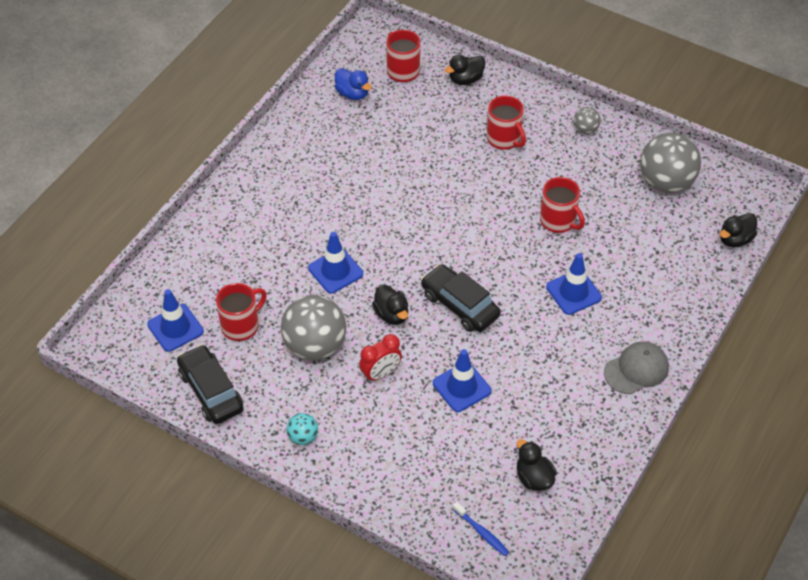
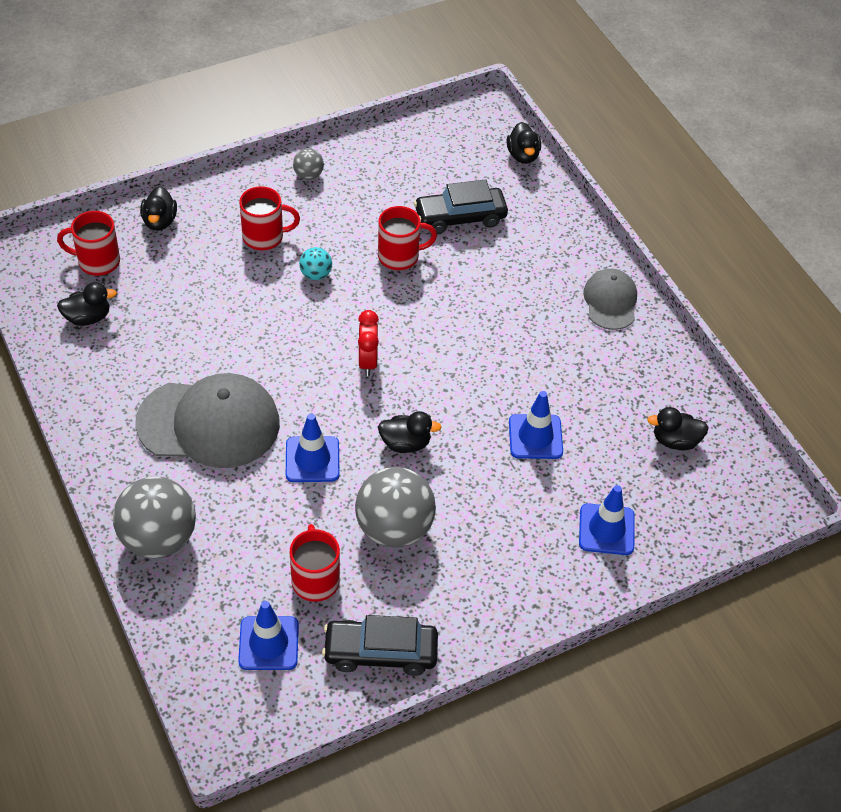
camera: 60 degrees left, 0 degrees up
turquoise ball [286,413,318,445] -> turquoise ball moved to [299,247,332,280]
blue duck [335,68,371,100] -> black duck [57,282,117,326]
red clock [359,334,402,382] -> red clock moved to [358,310,379,376]
black car [421,264,501,332] -> black car moved to [414,179,508,234]
blue toothbrush [453,502,509,556] -> none
blue traffic cone [546,253,602,315] -> blue traffic cone moved to [579,485,635,555]
grey ball [640,132,701,193] -> grey ball moved to [113,477,196,558]
none -> grey cap [135,373,280,468]

